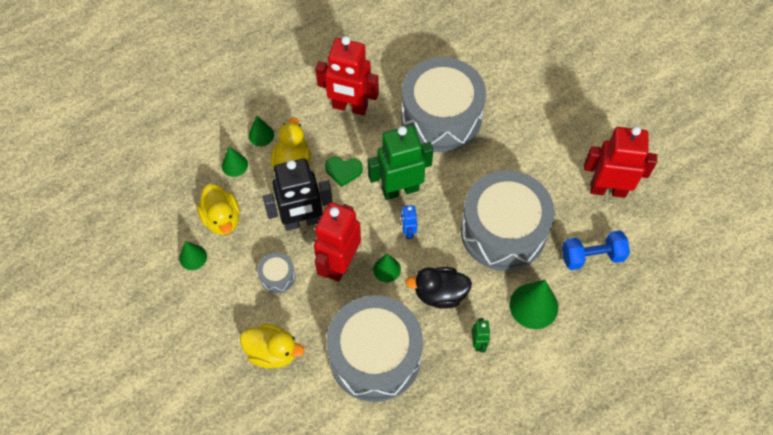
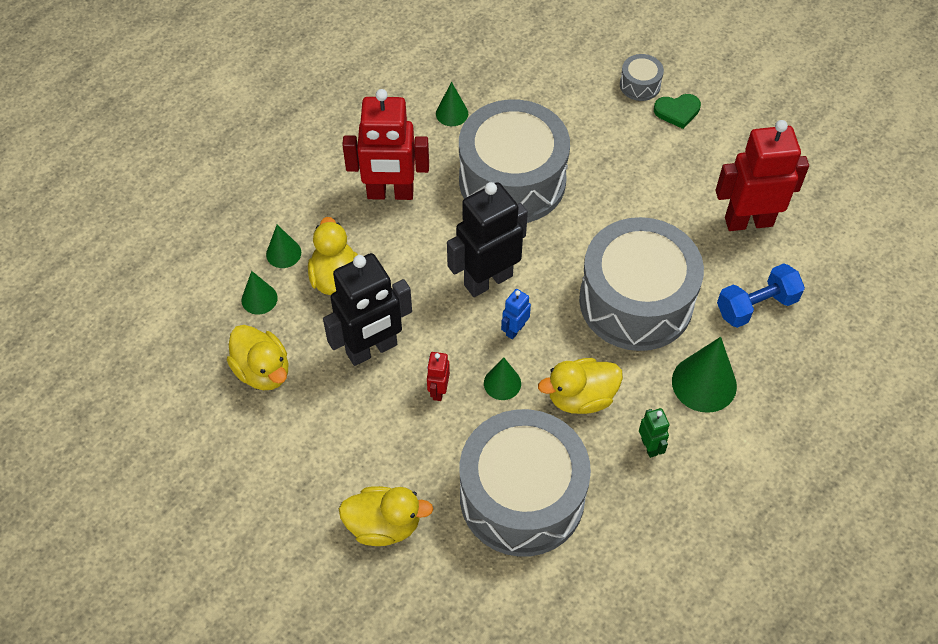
camera: 15 degrees left, 5 degrees down
green cone [179,241,207,270] -> green cone moved to [436,82,468,126]
grey drum [258,253,295,293] -> grey drum moved to [620,54,664,101]
red robot [314,202,361,282] -> red robot [427,352,450,401], size x0.45
green heart [325,157,363,187] -> green heart moved to [654,94,701,129]
green robot [368,125,433,200] -> black robot [447,182,528,297]
blue robot [401,205,417,239] -> blue robot turned 60 degrees clockwise [501,289,531,340]
black duck [405,267,472,309] -> yellow duck [538,358,623,414]

